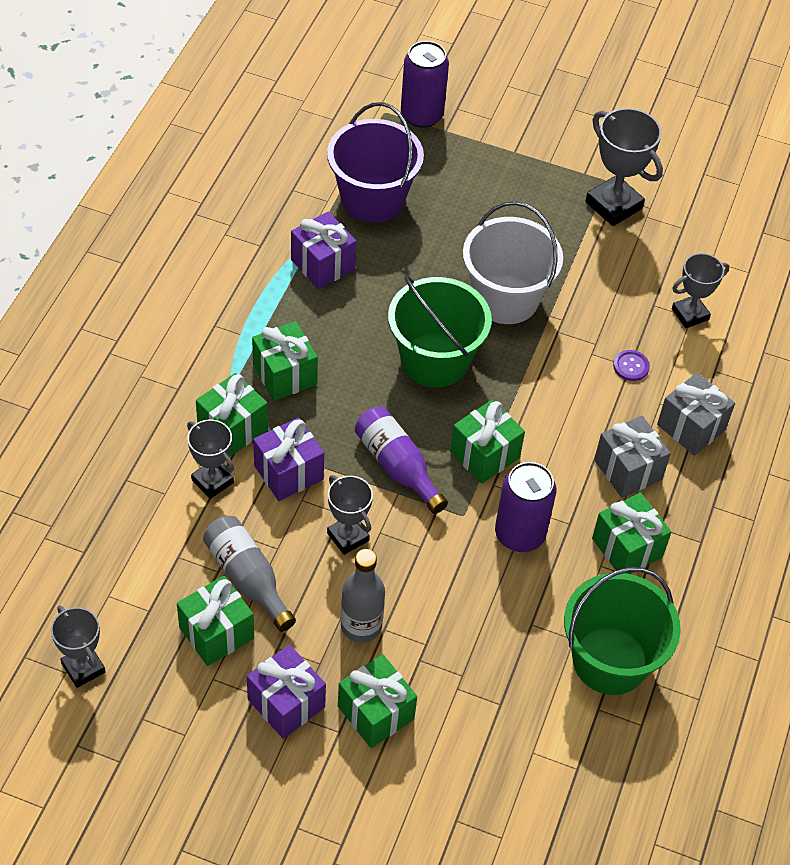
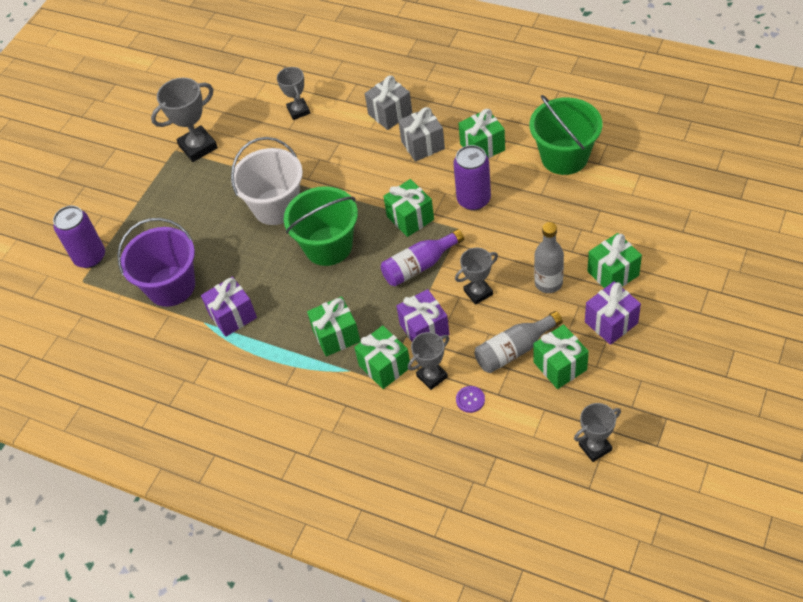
camera: 75 degrees left, 0 degrees up
purple button [613,350,650,381] -> purple button moved to [456,386,485,413]

